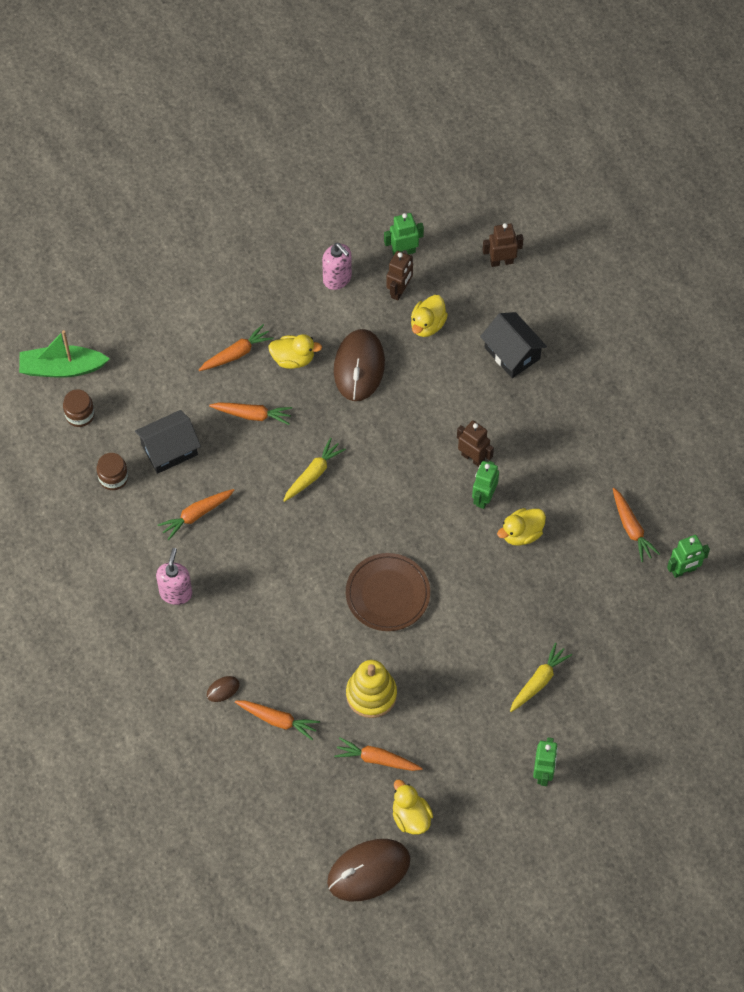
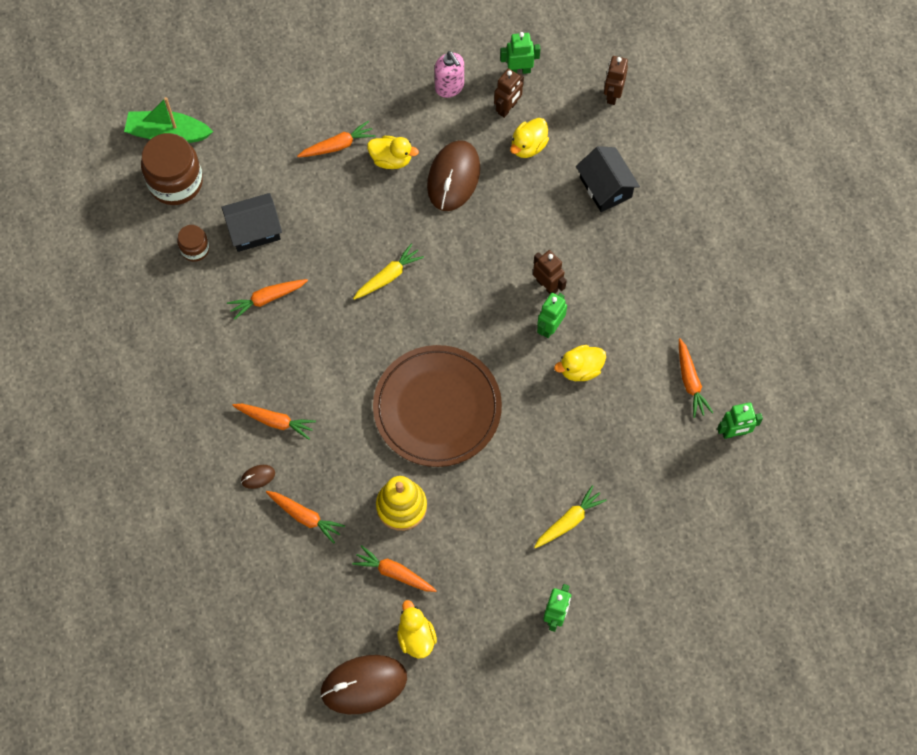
camera: 10 degrees right, 5 degrees up
brown jar [63,389,95,427] -> brown jar [141,133,203,205], size x1.93
pink soap dispenser [156,548,192,605] -> none
orange carrot [209,402,292,425] -> orange carrot moved to [232,404,316,440]
brown plate [346,553,430,631] -> brown plate [373,345,502,467], size x1.52
brown robot [483,223,523,267] -> brown robot turned 75 degrees counterclockwise [604,56,628,105]

